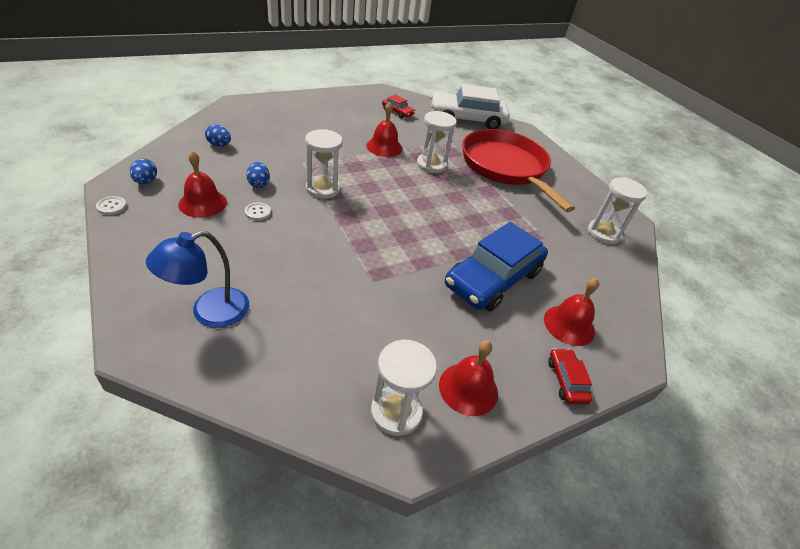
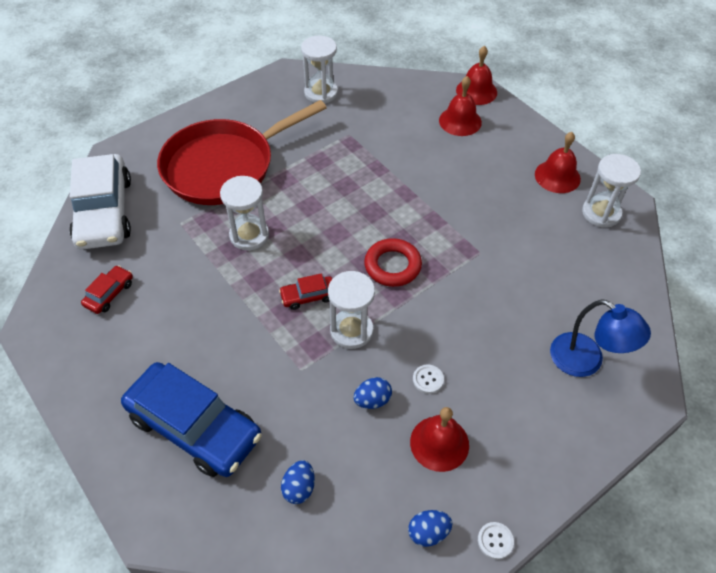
camera: 95 degrees left, 10 degrees up
red bell [366,102,403,157] -> red bell moved to [456,46,497,105]
blue car [445,222,548,311] -> blue car moved to [121,362,262,477]
red car [548,348,592,404] -> red car moved to [279,273,332,310]
none -> red ring [364,238,422,287]

